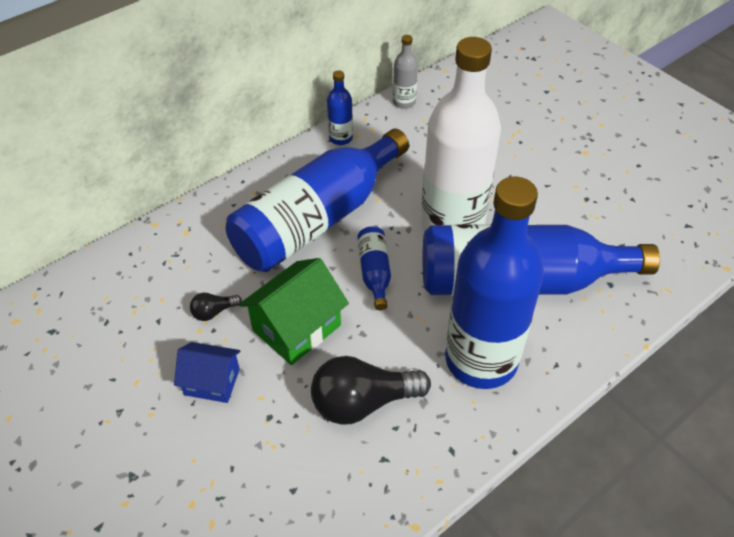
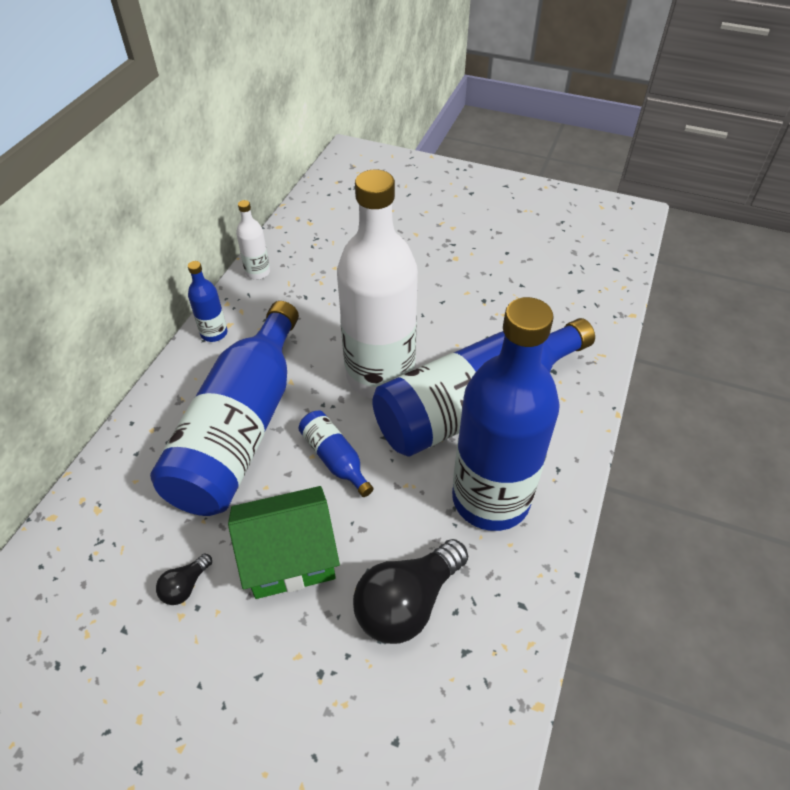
camera: 30 degrees left, 0 degrees up
blue house [174,342,241,403] -> none
green house [239,258,349,365] -> green house turned 60 degrees clockwise [228,486,340,599]
grey bottle [393,35,418,109] -> white bottle [236,200,270,280]

